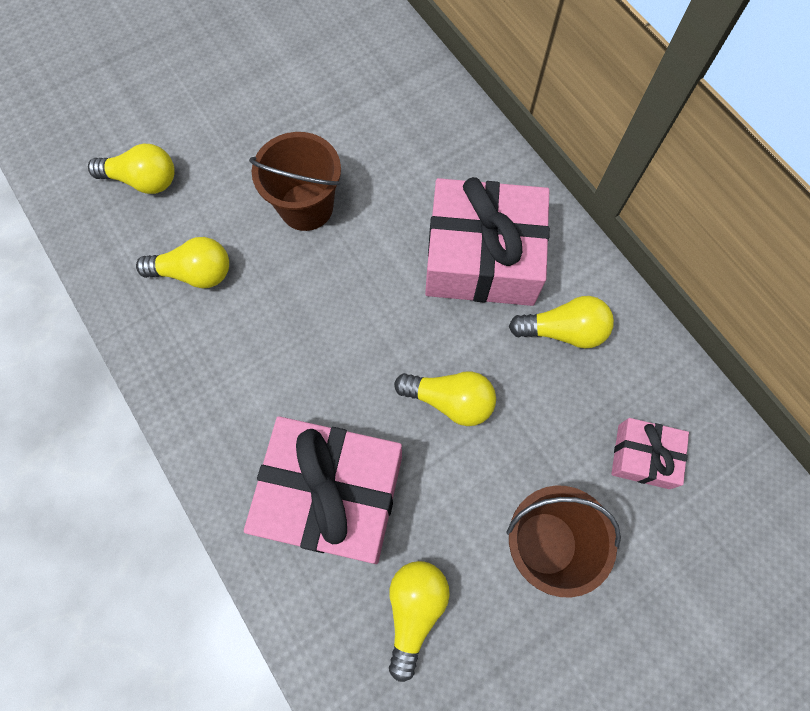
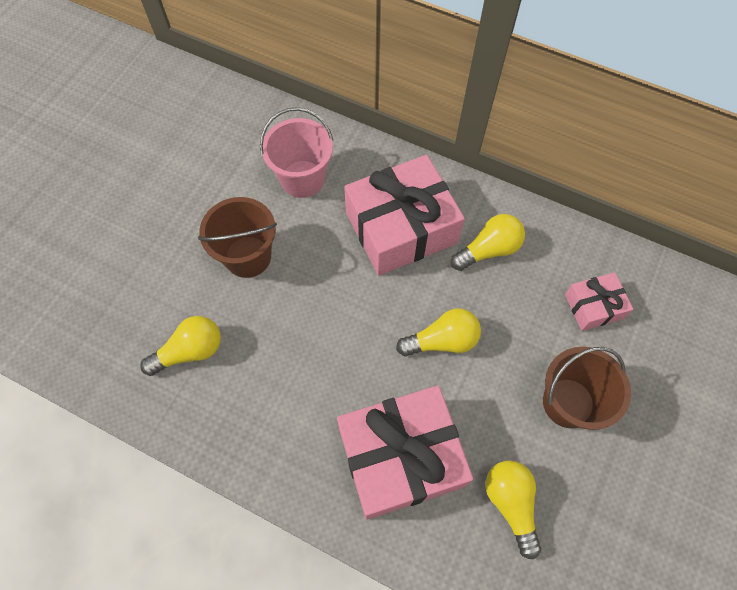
camera: 30 degrees left, 5 degrees down
yellow light bulb [88,144,175,194] -> none
none -> pink bucket [260,107,333,198]

